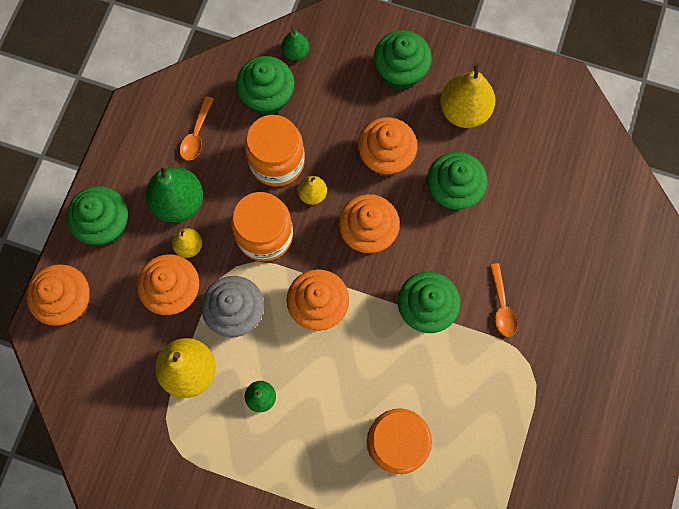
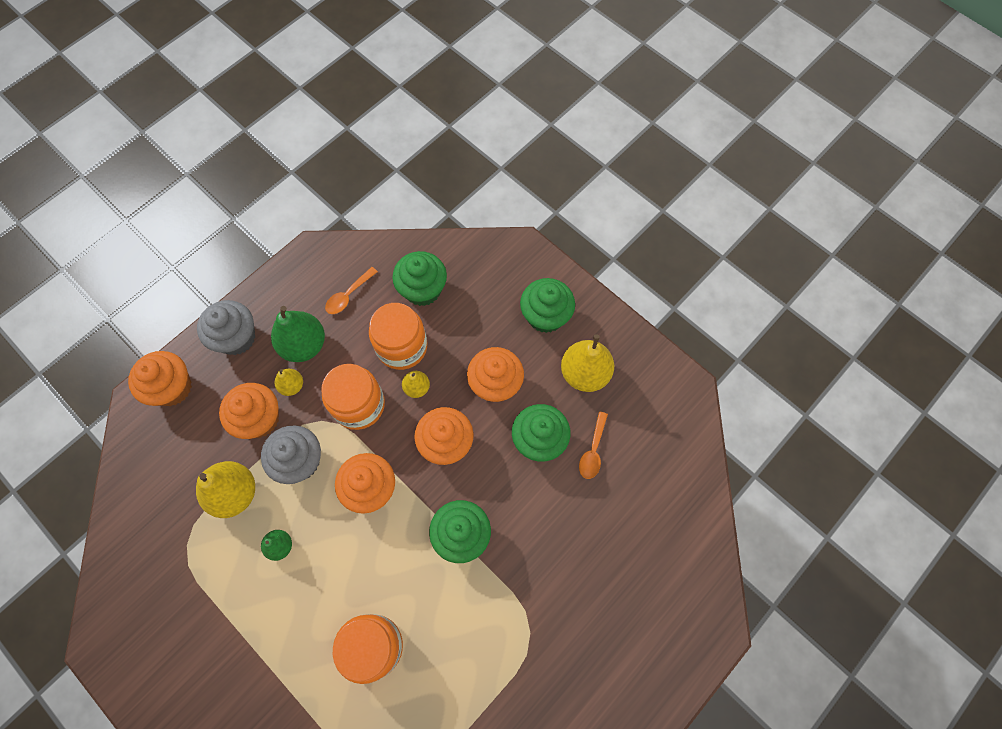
camera: 25 degrees right, 5 degrees down
green cupcake [67,186,128,245] -> grey cupcake [197,300,255,355]
green pear [281,26,309,61] -> none
orange spoon [490,263,518,337] -> orange spoon moved to [579,411,608,479]

